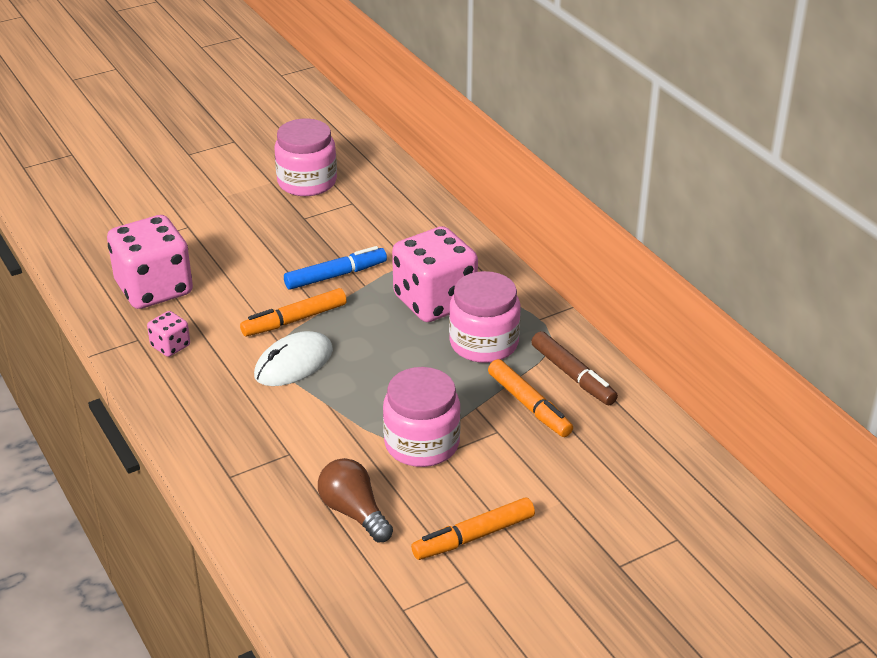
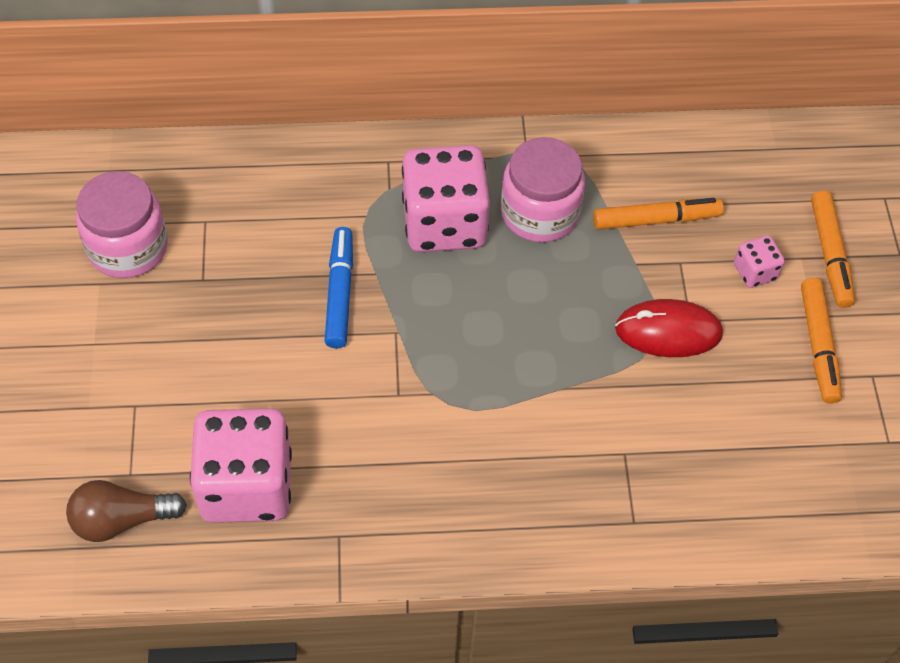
camera: 65 degrees left, 20 degrees up
pink dice [147,311,190,357] -> pink dice moved to [734,235,785,288]
orange marker [240,288,347,336] -> orange marker moved to [811,190,855,308]
white mouse [254,331,333,386] -> none
brown light bulb [318,458,393,543] -> brown light bulb moved to [66,480,187,542]
pink jar [383,367,461,467] -> red mouse [615,299,723,357]
brown marker [531,331,618,405] -> none

